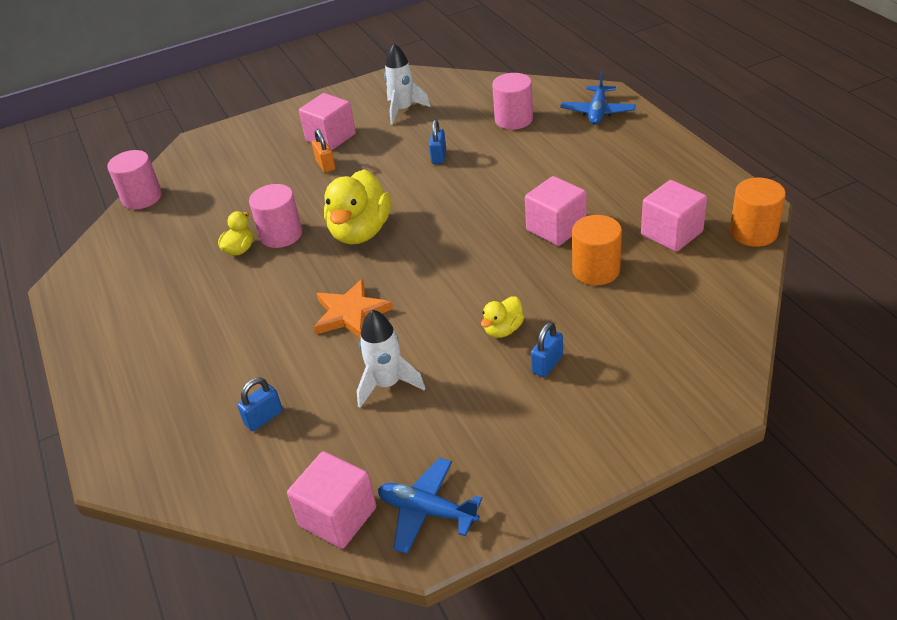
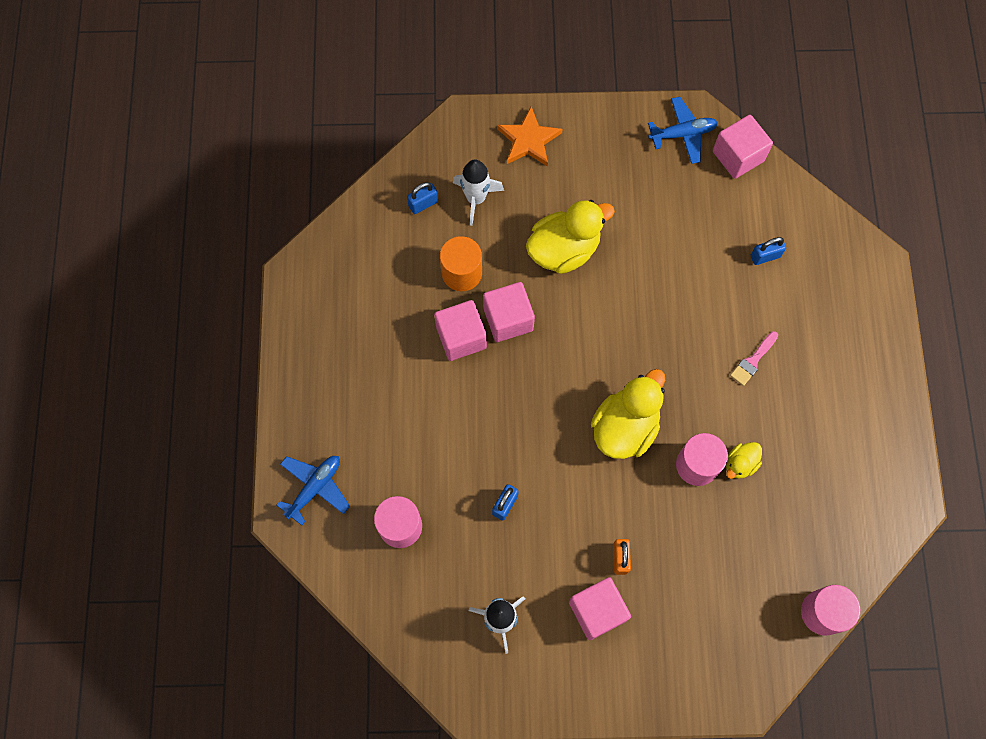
camera: 160 degrees left, 30 degrees up
orange star [314,279,393,338] -> orange star moved to [497,107,563,167]
white rocket [357,309,425,408] -> white rocket moved to [453,160,504,226]
blue plane [378,458,482,554] -> blue plane turned 60 degrees counterclockwise [648,97,718,164]
yellow duck [481,296,524,338] -> yellow duck [526,200,615,274], size x2.01
blue padlock [531,322,563,377] -> blue padlock moved to [407,182,438,214]
pink cube [641,180,707,252] -> pink cube moved to [483,282,535,342]
orange cylinder [730,178,786,247] -> none
none -> pink brush [730,331,778,386]

